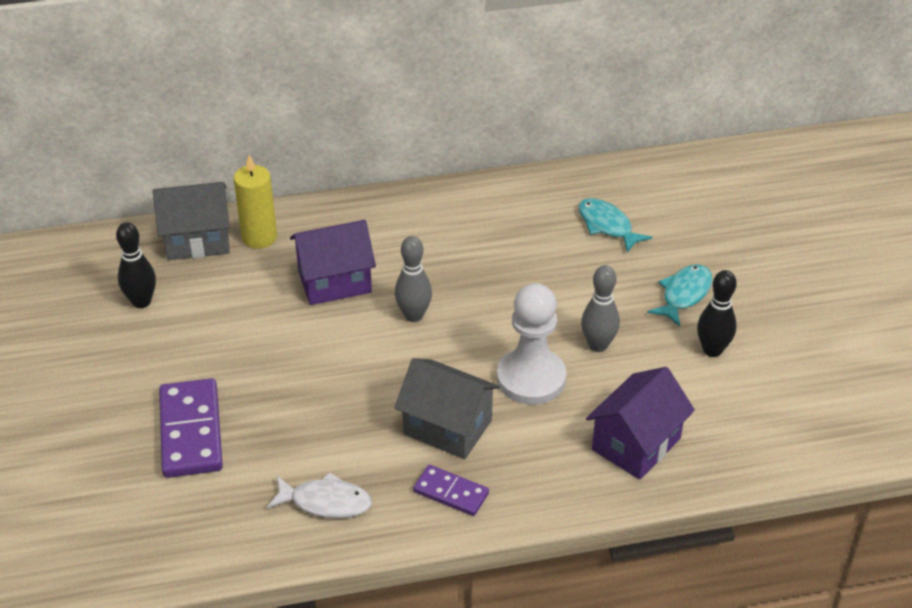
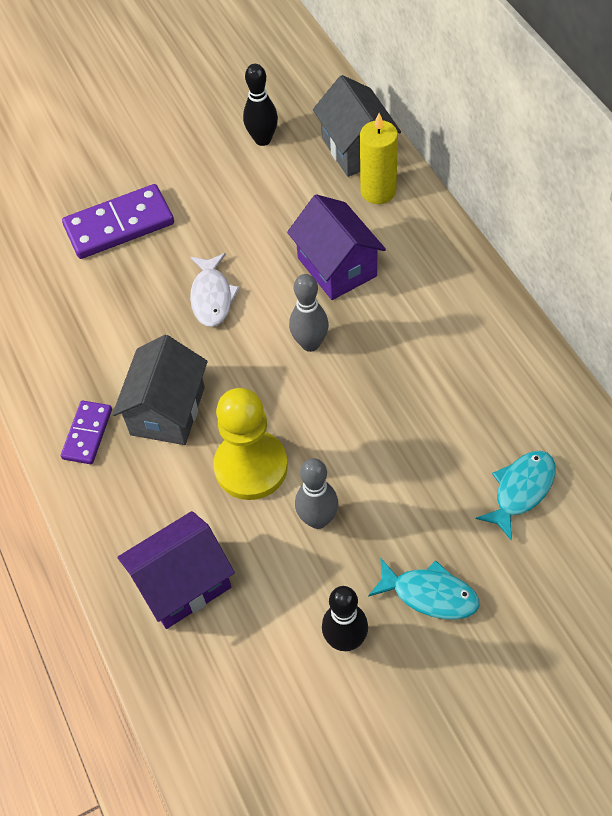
camera: 80 degrees right, 15 degrees up
white fish [267,472,372,518] -> white fish moved to [190,253,240,327]
white pawn [497,283,567,405] -> yellow pawn [213,388,288,500]
purple house [586,367,695,480] -> purple house turned 60 degrees counterclockwise [117,511,235,629]

